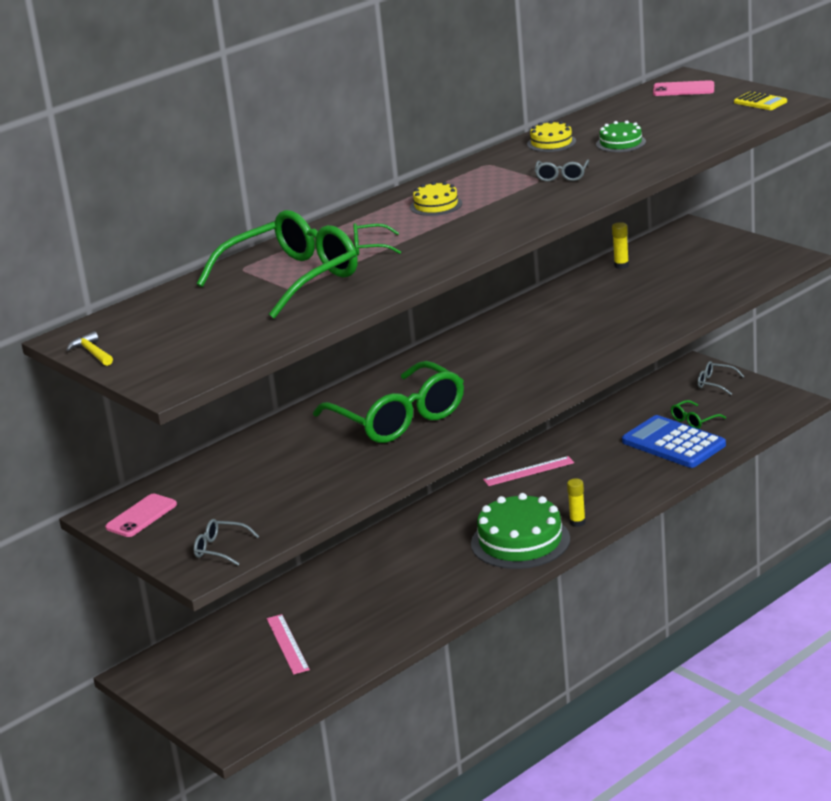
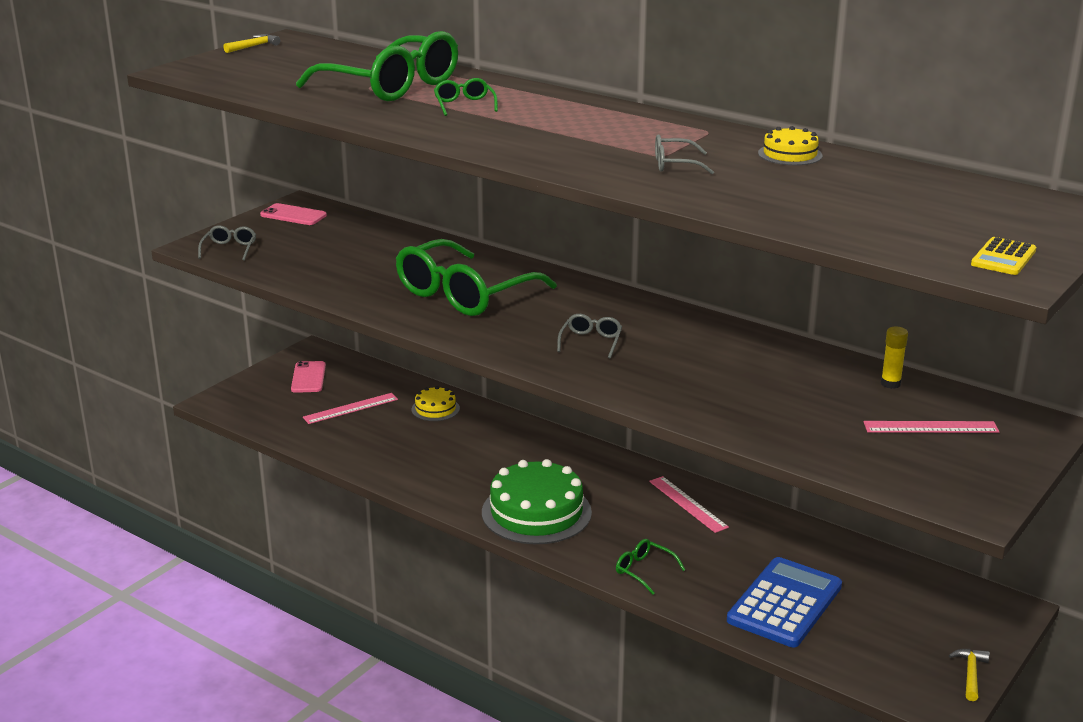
camera: 75 degrees right, 0 degrees up
yellow cake [410,182,462,216] -> yellow cake moved to [411,386,460,421]
yellow glue stick [567,479,586,527] -> none
green cake [596,121,646,152] -> none
pink phone [653,80,714,96] -> pink phone moved to [291,361,326,393]
green glasses [671,400,726,429] -> green glasses moved to [616,539,686,595]
grey glasses [697,361,745,395] -> grey glasses moved to [557,314,622,358]
none -> pink ruler [863,421,1000,433]
none -> yellow hammer [949,649,990,701]

